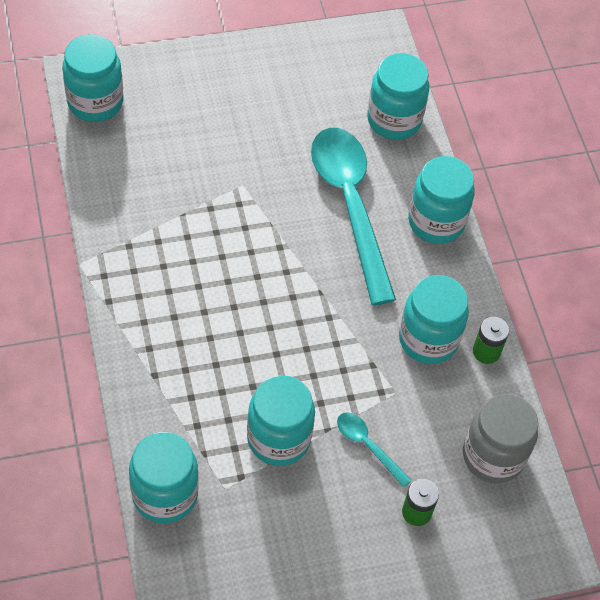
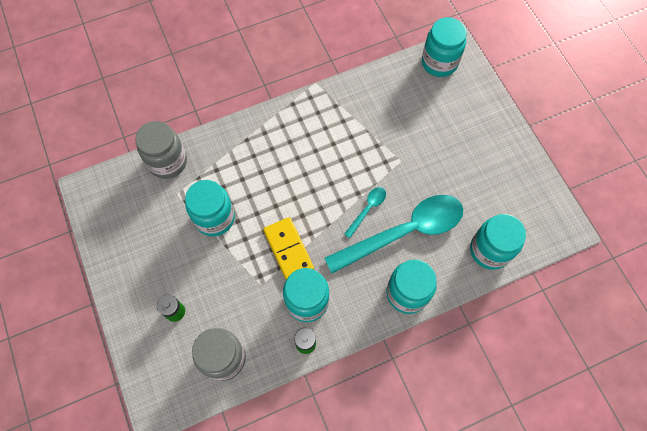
camera: 85 degrees right, 10 degrees up
turquoise jar [129,432,199,523] -> grey jar [135,121,187,179]
turquoise spoon [337,412,412,488] -> turquoise spoon moved to [344,187,386,238]
none -> yellow domino [263,217,314,280]

